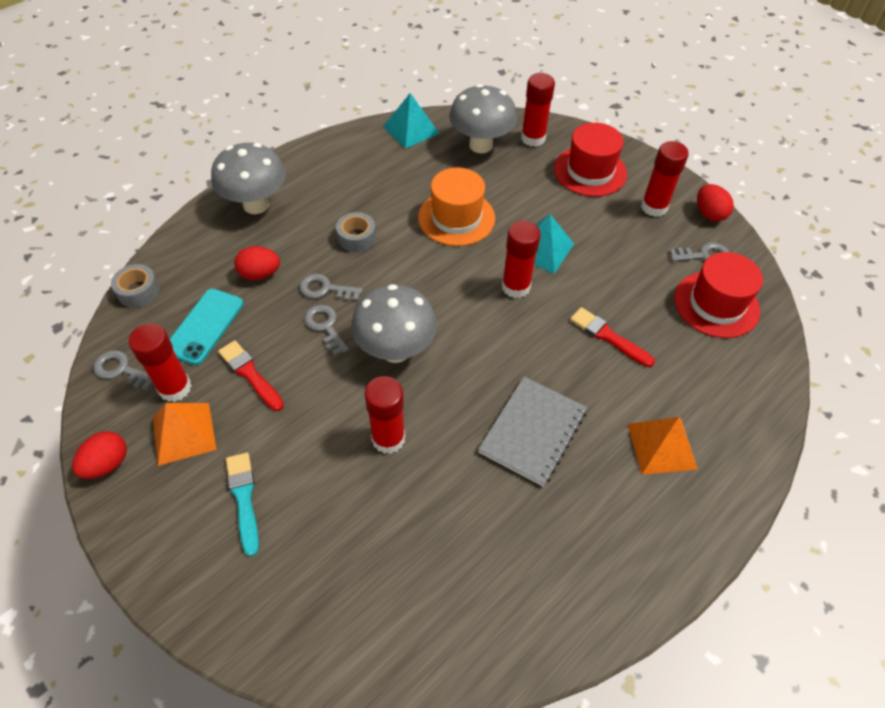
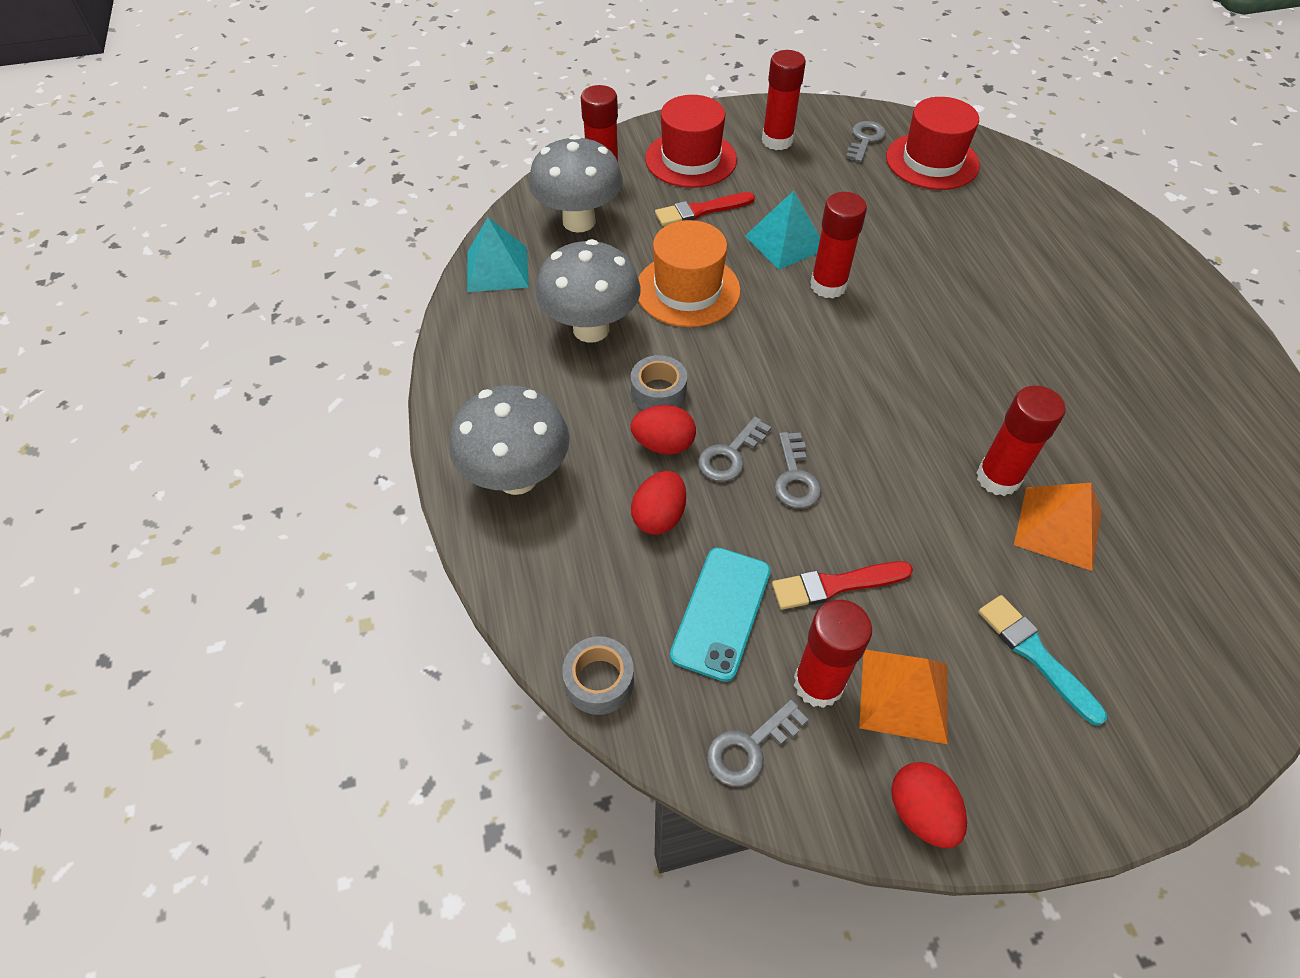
camera: 60 degrees left, 0 degrees up
turquoise phone [170,289,244,365] -> turquoise phone turned 60 degrees clockwise [670,547,771,682]
turquoise brush [226,452,259,557] -> turquoise brush turned 45 degrees clockwise [978,595,1107,726]
grey key [304,305,349,356] -> grey key turned 90 degrees counterclockwise [774,432,821,509]
grey mushroom [351,284,437,363] -> grey mushroom moved to [536,239,641,343]
grey notebook [478,377,587,487] -> none
red brush [570,307,655,367] -> red brush moved to [655,192,755,226]
orange pyramid [627,417,698,475] -> orange pyramid moved to [1014,483,1102,571]
red egg [697,184,734,221] -> red egg moved to [631,405,696,455]

